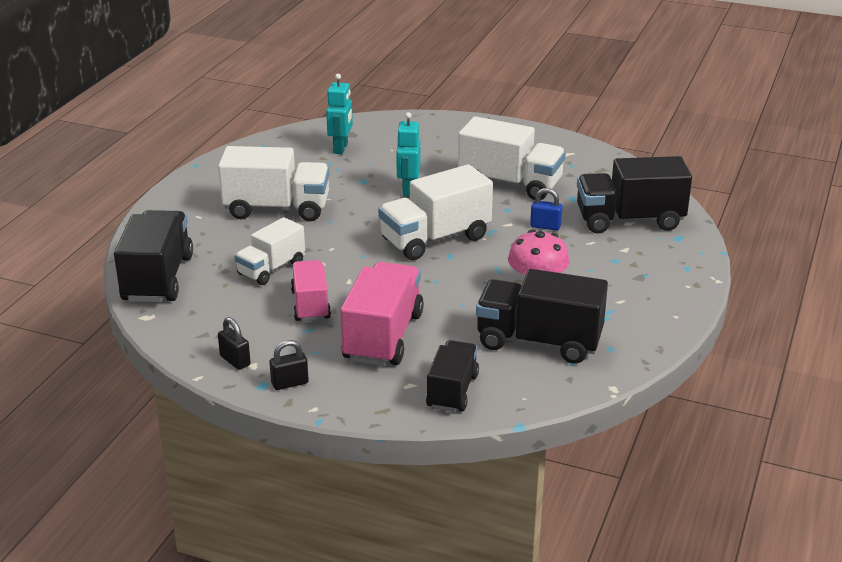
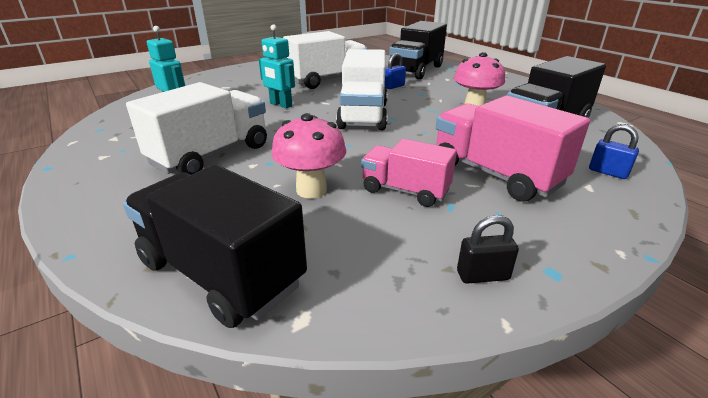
camera: 55 degrees left, 0 degrees up
white truck [235,217,305,285] -> pink mushroom [272,113,346,199]
black padlock [270,340,309,390] -> none
black truck [426,340,479,412] -> blue padlock [589,124,639,179]

